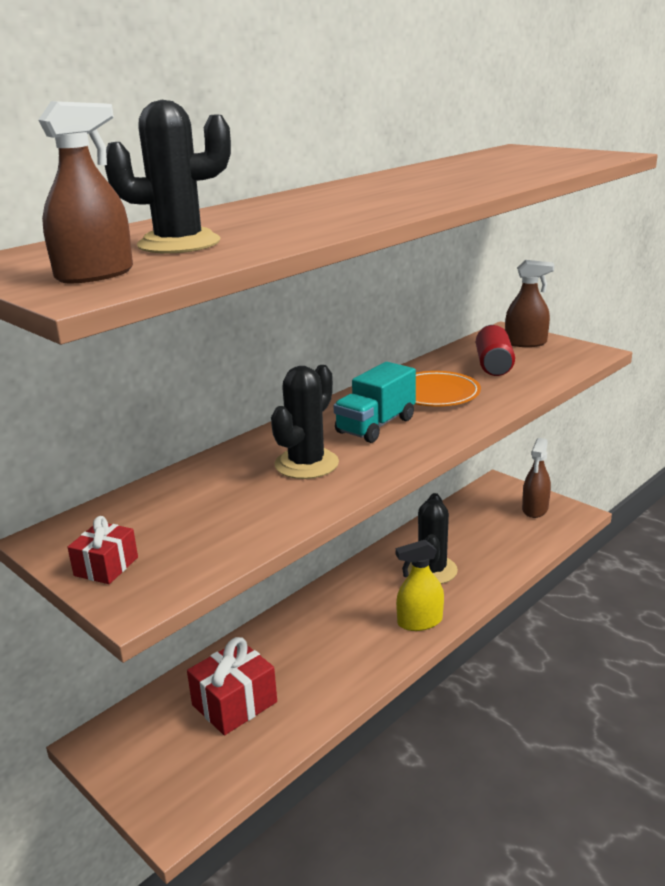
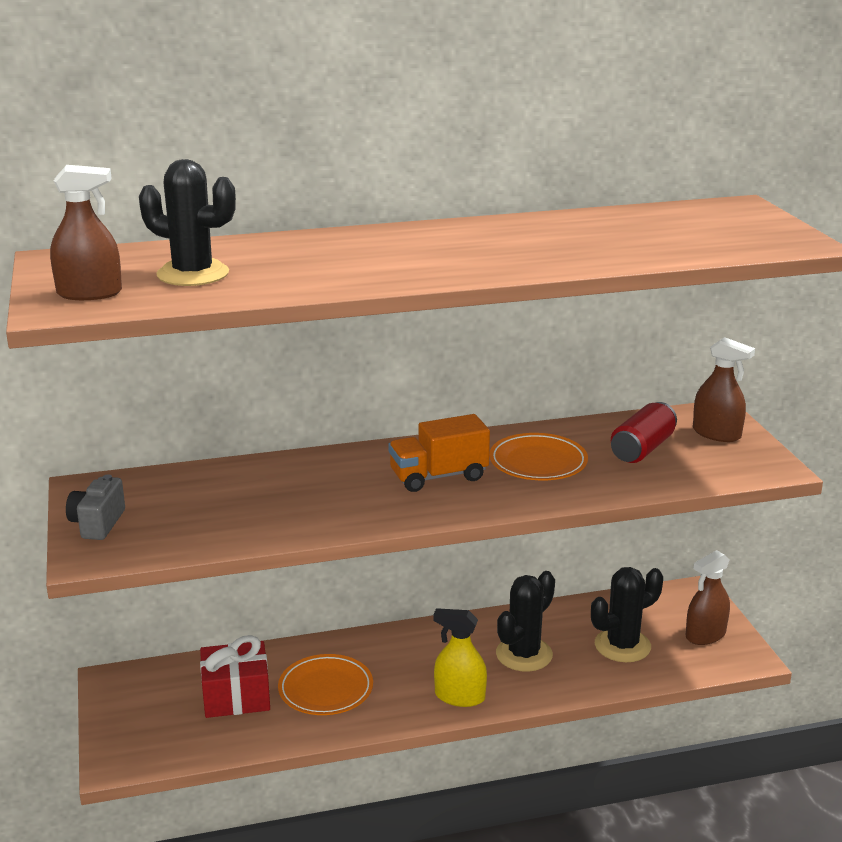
camera: 30 degrees right, 0 degrees up
red gift [67,516,138,584] -> grey camera [66,474,125,540]
black cactus [271,365,339,479] -> black cactus moved to [591,567,663,662]
turquoise truck [333,362,416,443] -> orange truck [388,414,490,492]
none -> orange plate [278,654,373,715]

